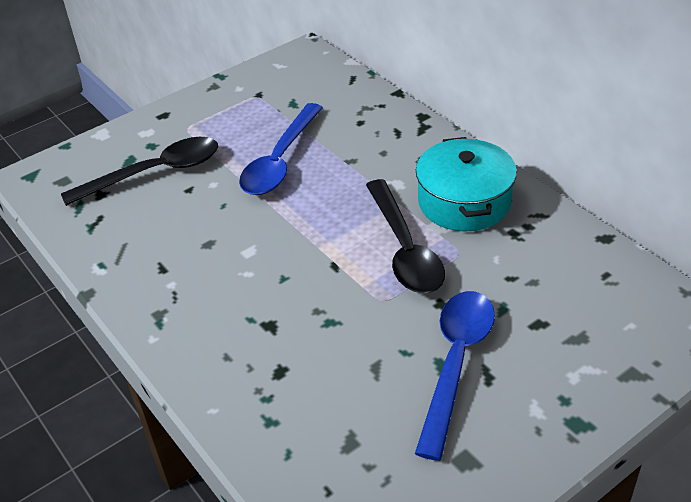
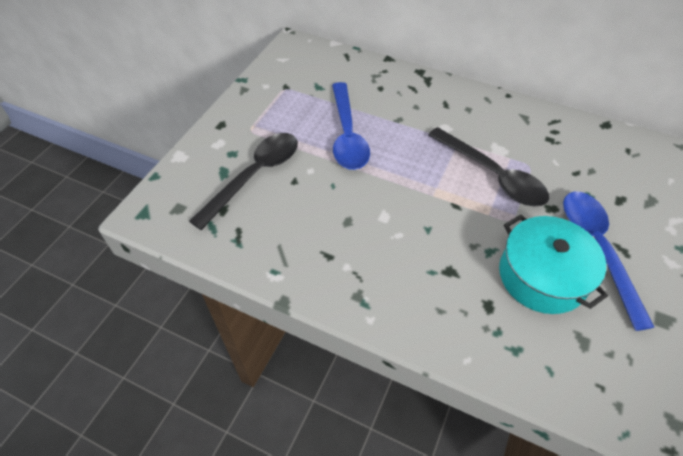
camera: 30 degrees left, 10 degrees up
turquoise pot [416,137,517,232] -> turquoise pot moved to [499,215,608,314]

